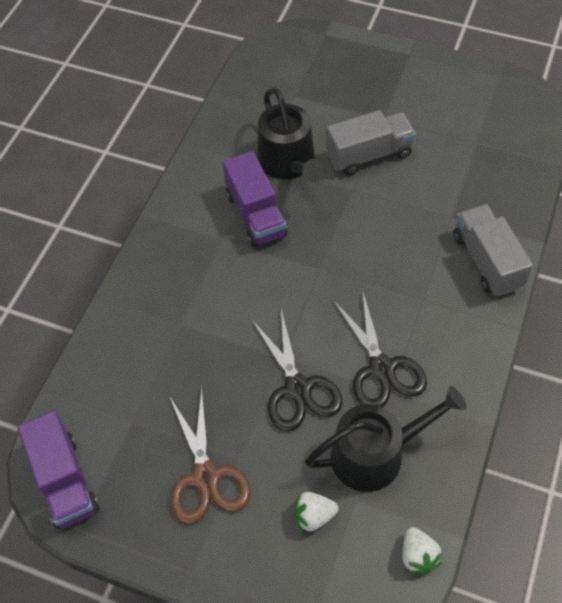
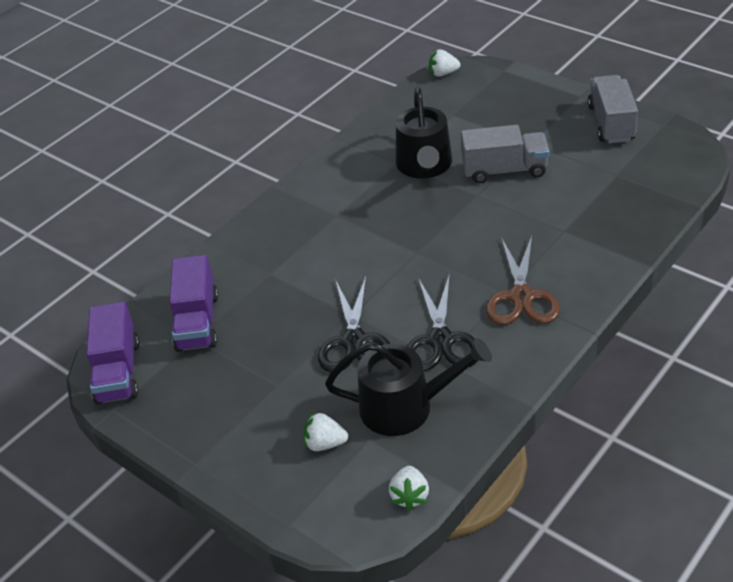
camera: 20 degrees right, 15 degrees down
brown scissors [170,387,250,524] -> brown scissors moved to [486,236,560,325]
purple truck [223,151,288,247] -> purple truck moved to [169,255,218,352]
grey truck [453,204,533,296] -> grey truck moved to [588,75,638,143]
none -> white strawberry [429,49,460,77]

